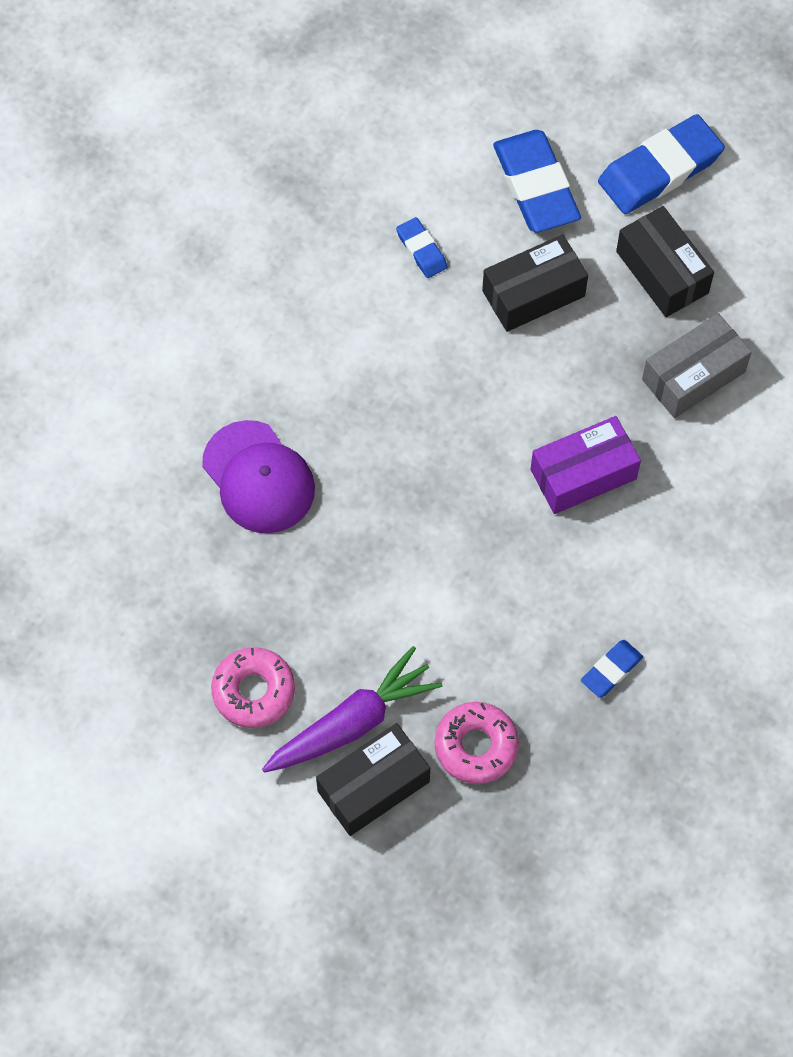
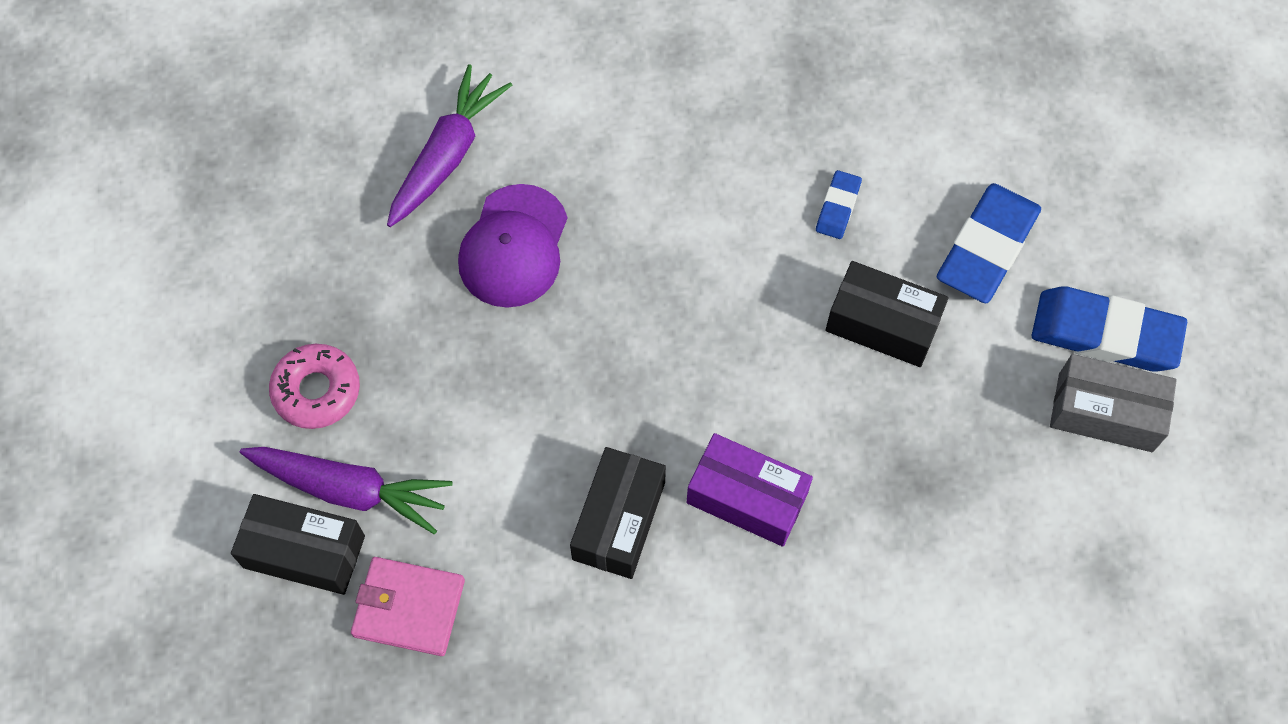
camera: 50 degrees right, 0 degrees up
pink donut [434,702,519,784] -> pink wallet [351,557,465,656]
blue eraser [581,640,643,698] -> none
black box [616,206,714,317] -> black box moved to [570,447,666,579]
grey box [642,313,752,418] -> grey box moved to [1050,354,1177,452]
none -> purple carrot [387,64,512,227]

